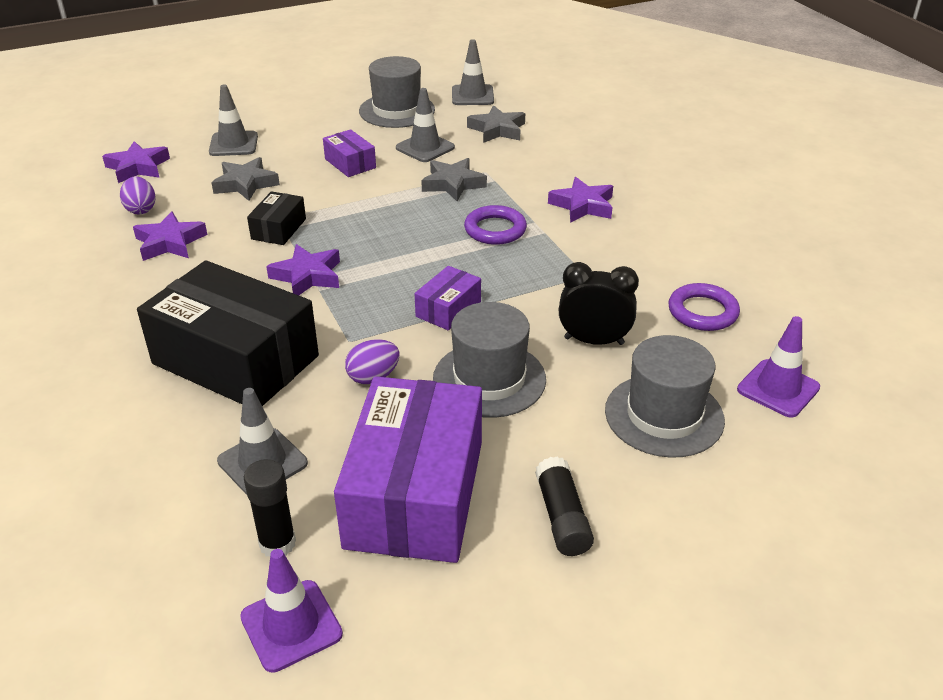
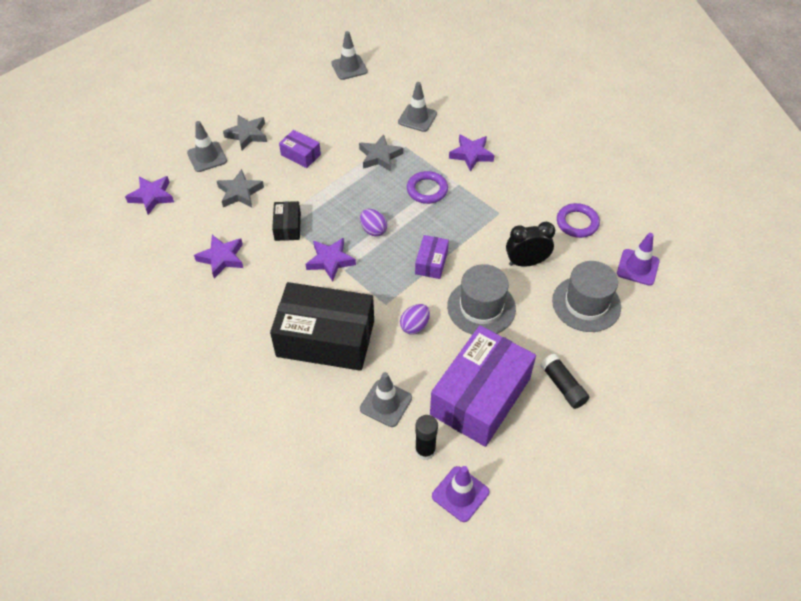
camera: 20 degrees left, 15 degrees up
purple egg [120,176,156,214] -> purple egg moved to [360,209,387,236]
purple box [334,376,482,563] -> purple box turned 45 degrees clockwise [430,325,536,447]
grey hat [359,56,435,128] -> none
grey traffic cone [396,88,455,162] -> grey traffic cone moved to [398,82,437,132]
grey star [467,105,525,143] -> grey star moved to [223,115,267,150]

